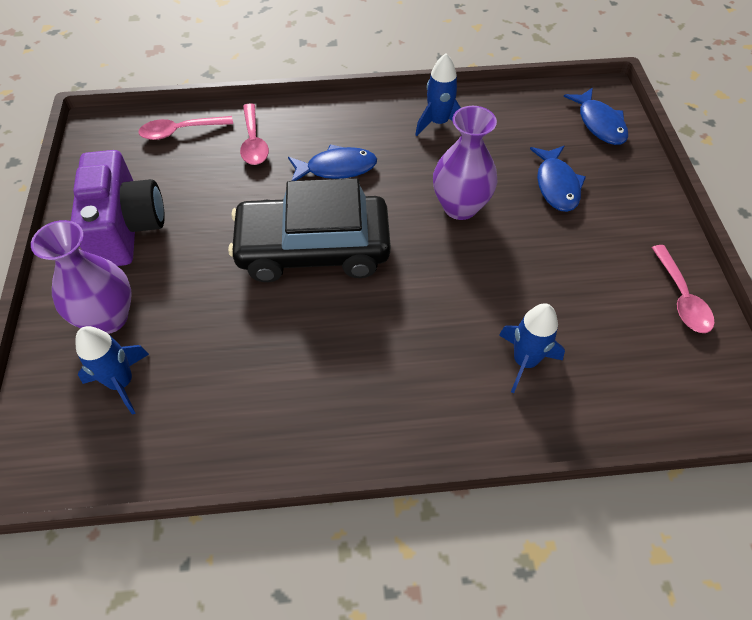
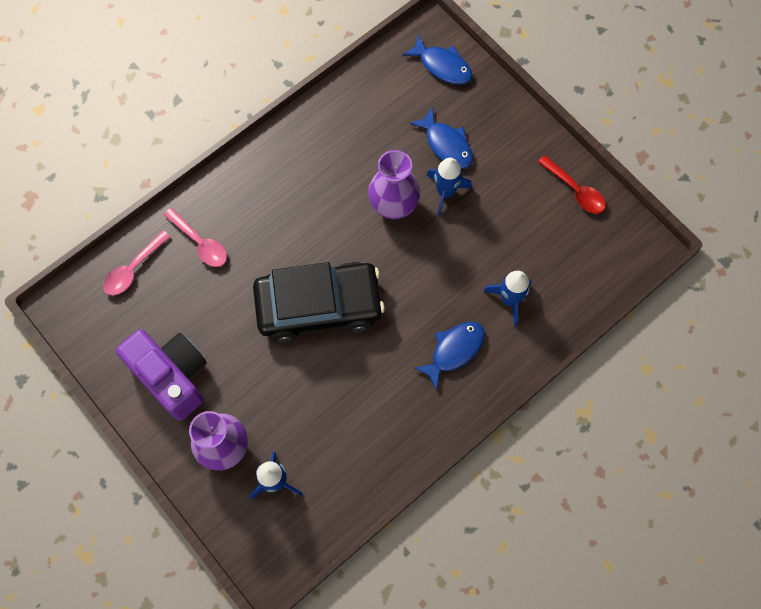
camera: 35 degrees left, 15 degrees up
black car [228,178,391,282] -> black car turned 150 degrees counterclockwise [253,262,385,343]
blue fish [288,144,377,181] -> blue fish moved to [414,321,485,390]
blue rocket [415,54,461,136] -> blue rocket moved to [427,158,472,216]
pink spoon [651,245,714,333] -> red spoon [538,155,606,214]

